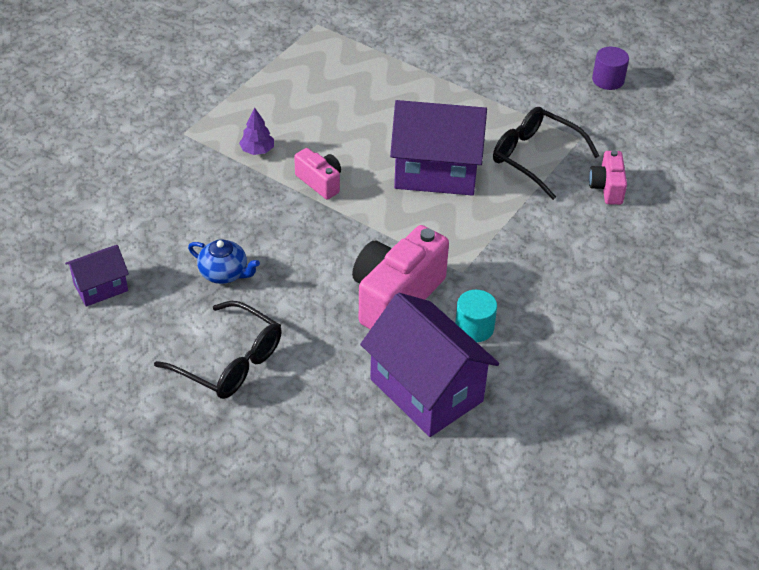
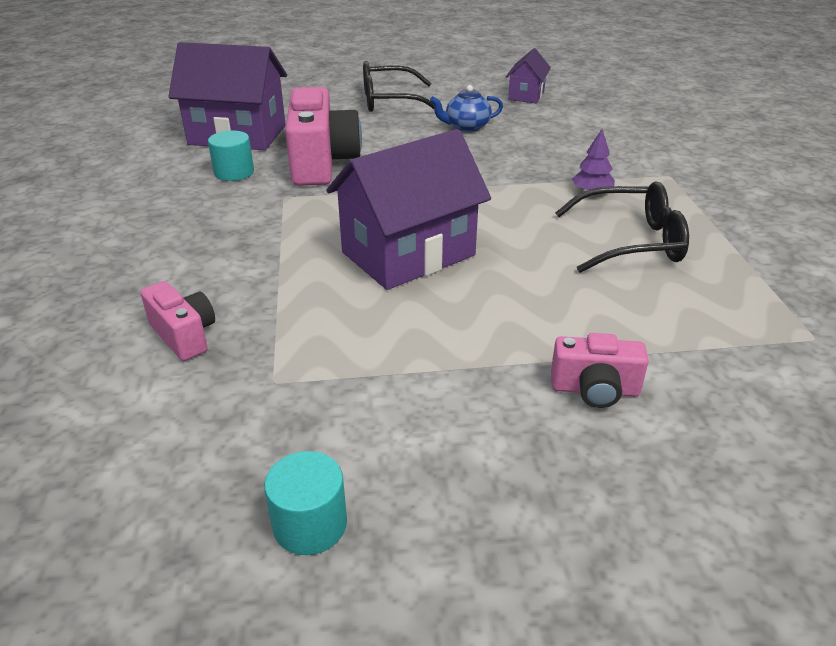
camera: 140 degrees right, 10 degrees down
pink camera [294,148,341,199] -> pink camera moved to [551,333,649,408]
black glasses [493,107,599,200] -> black glasses moved to [555,182,689,273]
purple cylinder [592,47,629,90] -> turquoise cylinder [264,451,347,555]

